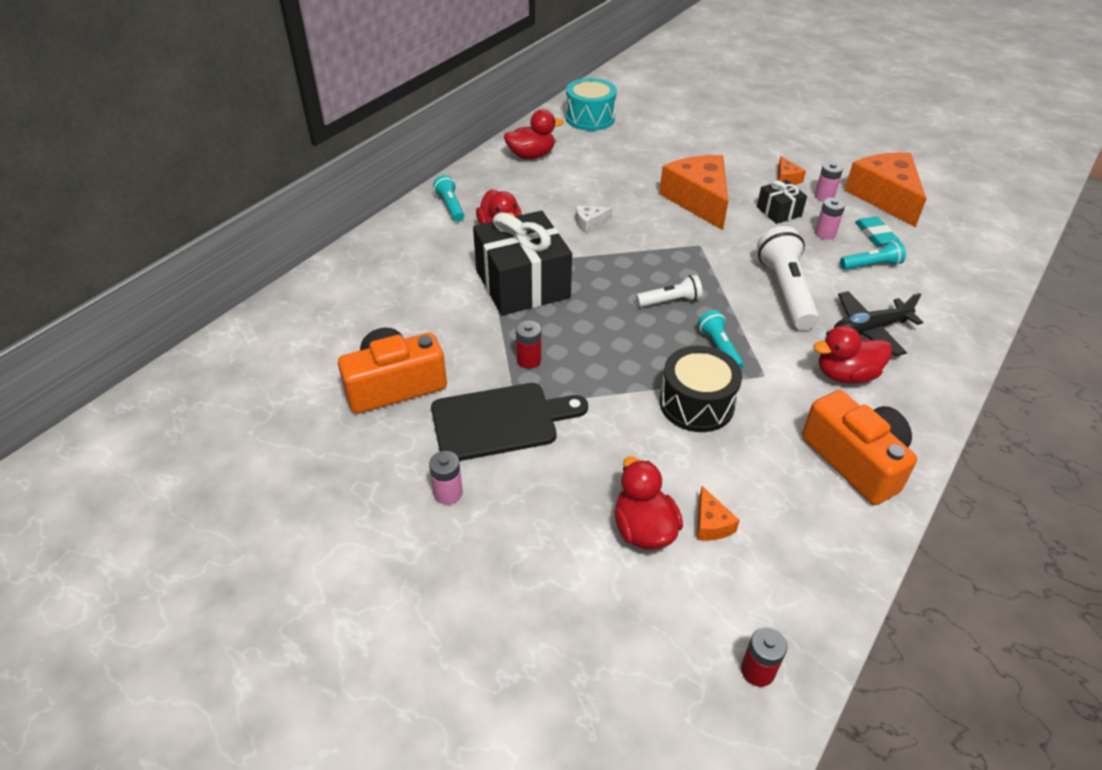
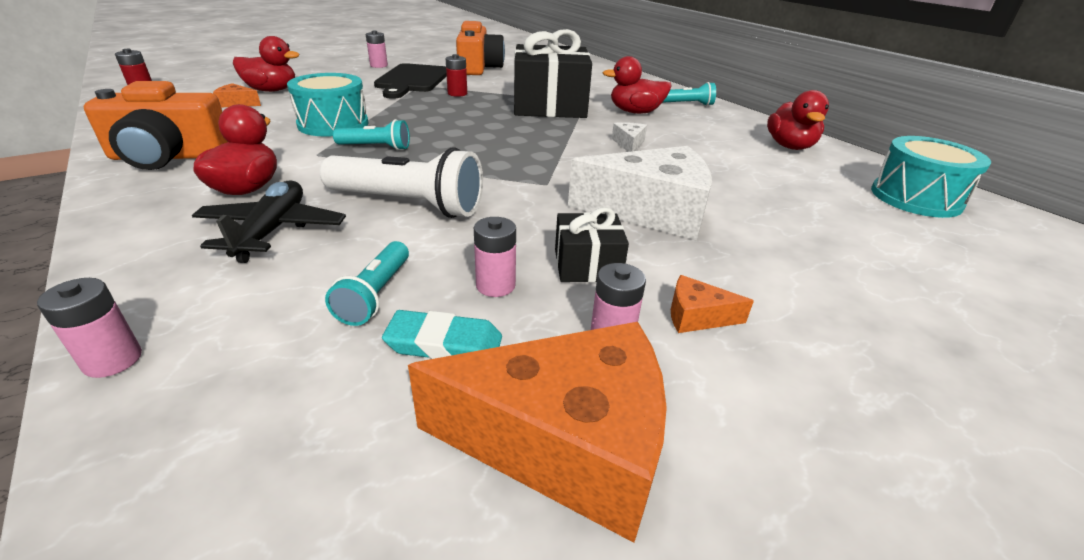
camera: 110 degrees right, 10 degrees down
white flashlight [636,275,703,307] -> none
orange cheese [659,155,728,230] -> white cheese [568,146,712,240]
black drum [660,346,742,432] -> turquoise drum [287,73,368,137]
none -> pink battery [37,278,142,378]

